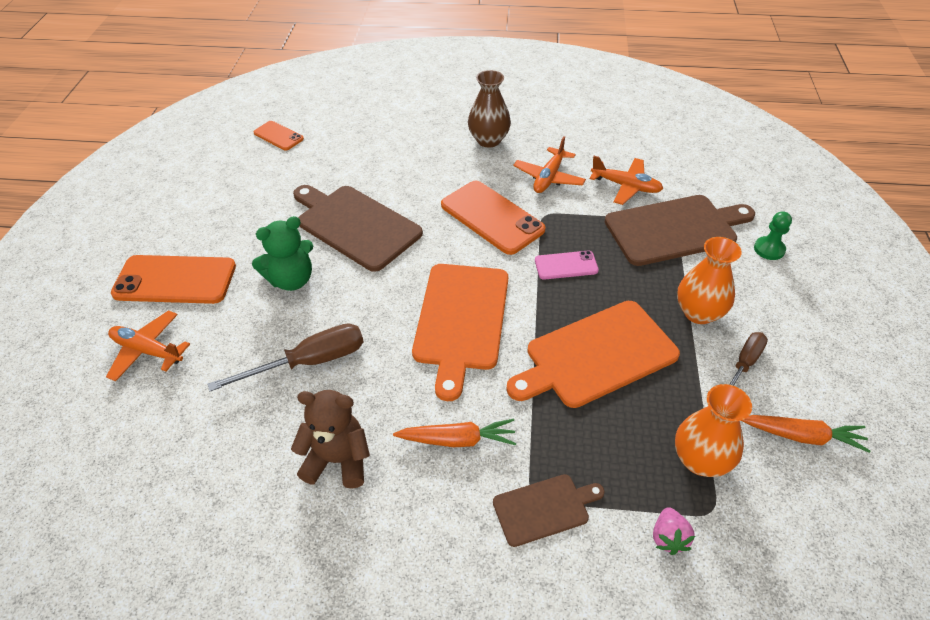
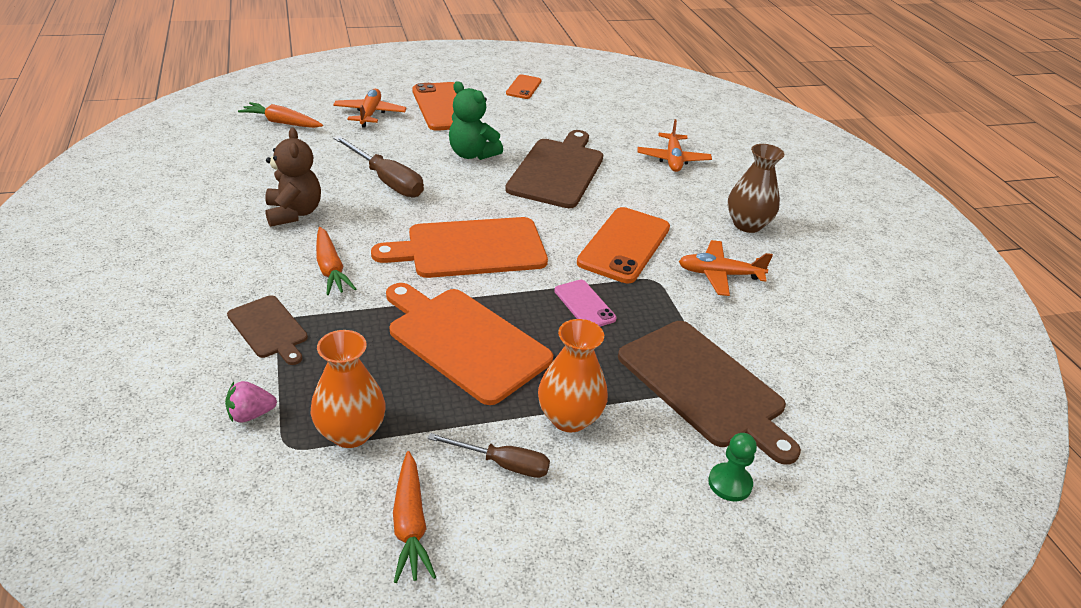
camera: 65 degrees right, 10 degrees down
orange phone [254,121,304,150] -> orange phone moved to [506,74,542,99]
orange plane [590,156,663,205] -> orange plane moved to [637,119,712,172]
none -> orange carrot [238,102,323,128]

